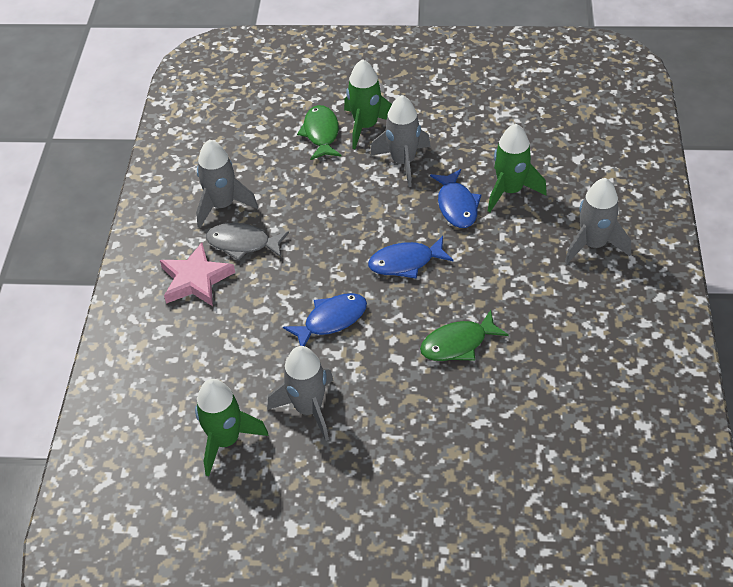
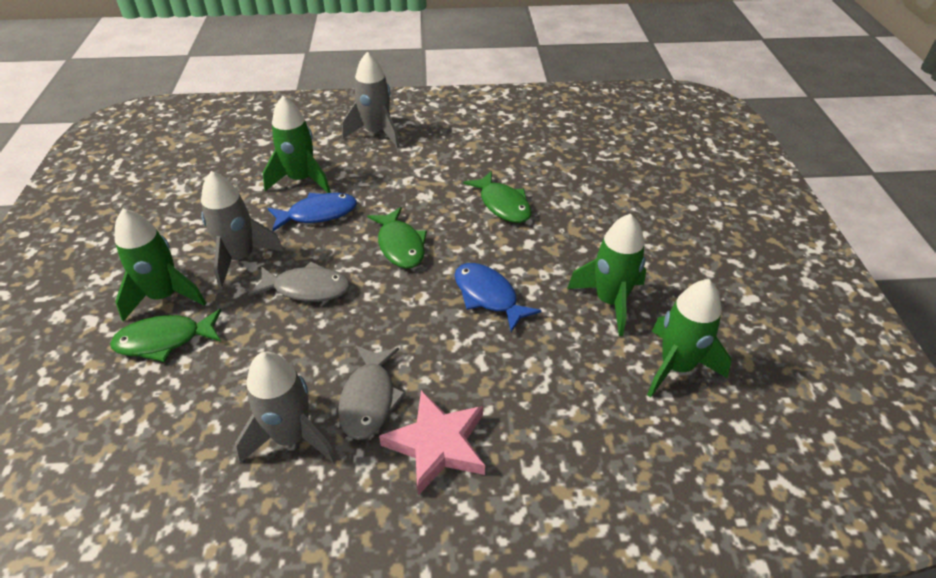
camera: 100 degrees left, 5 degrees down
grey rocket [267,346,333,441] -> green rocket [567,214,646,336]
blue fish [368,236,454,279] -> green fish [367,207,427,268]
none -> grey fish [248,261,350,302]

